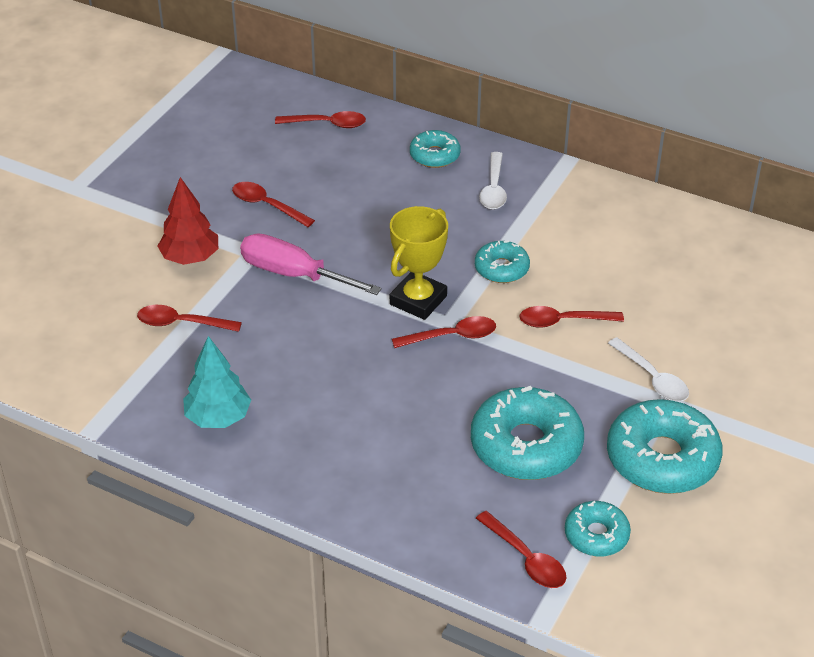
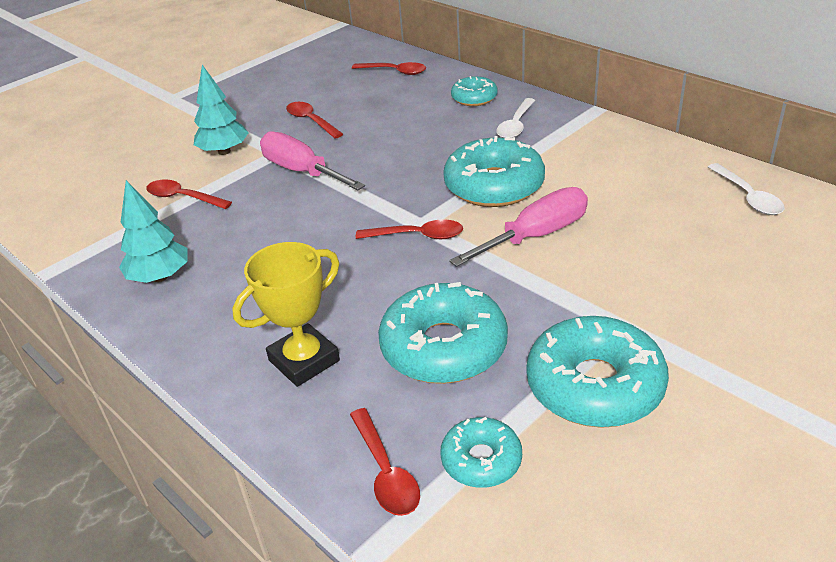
camera: 20 degrees right, 5 degrees down
red tree [158,177,218,265] -> turquoise tree [194,65,249,155]
yellow trophy [390,206,448,320] -> yellow trophy moved to [232,242,340,387]
turquoise donut [475,240,530,283] -> turquoise donut [443,136,545,207], size x1.82
red spoon [519,306,624,328] -> pink screwdriver [449,187,588,267]
white spoon [608,337,689,402] -> white spoon moved to [708,163,784,215]

